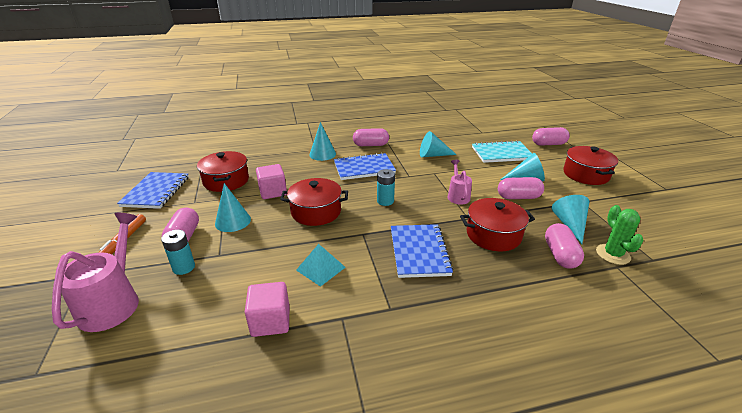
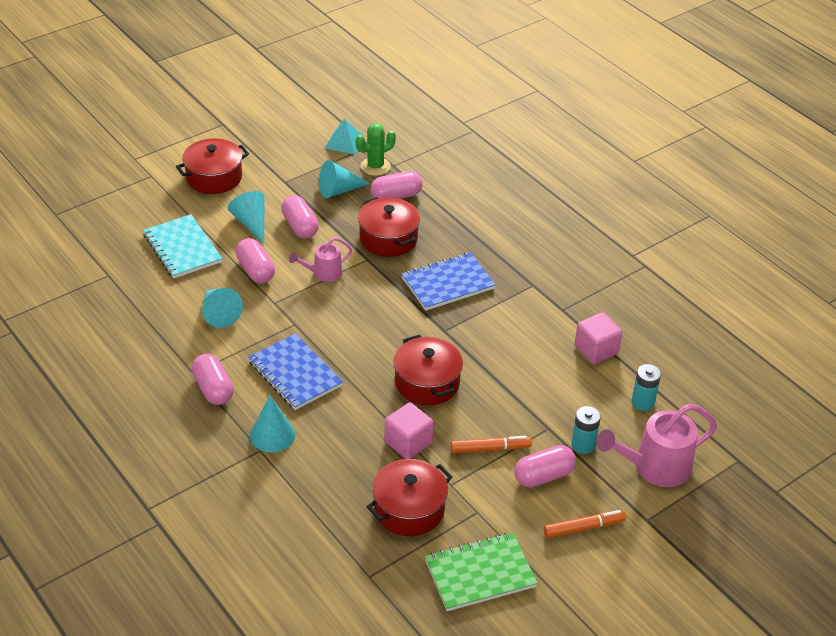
camera: 115 degrees left, 10 degrees up
blue notebook [117,172,189,209] -> green notebook [425,533,538,611]
turquoise cone [215,183,251,232] -> orange marker [450,436,532,453]
turquoise pyramid [296,244,346,287] -> turquoise pyramid moved to [325,119,365,155]
turquoise battery [377,169,395,206] -> turquoise battery moved to [631,364,661,411]
pink capsule [532,127,570,146] -> pink capsule moved to [236,238,275,283]

